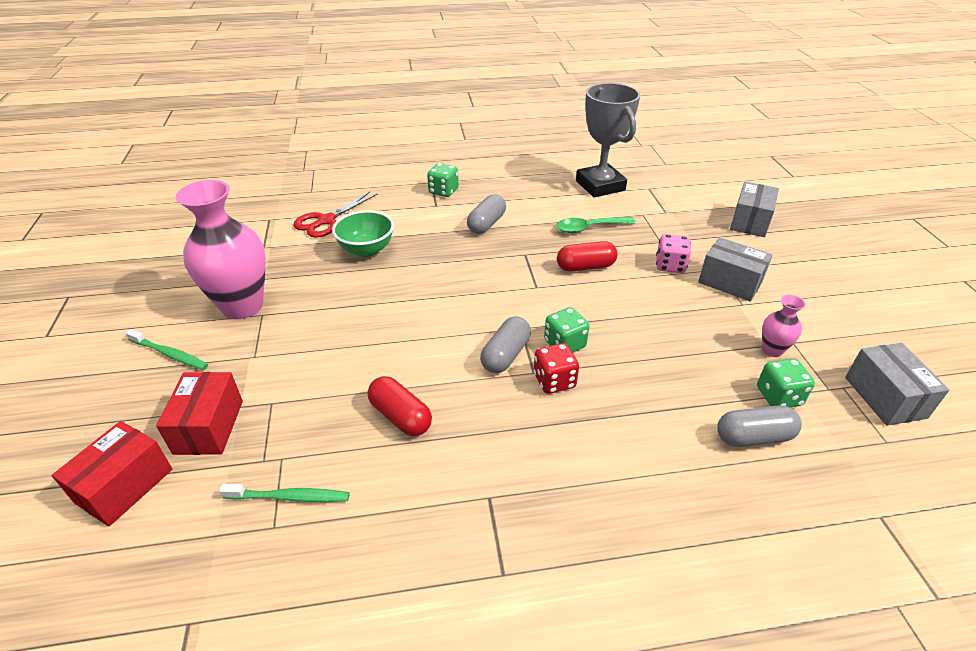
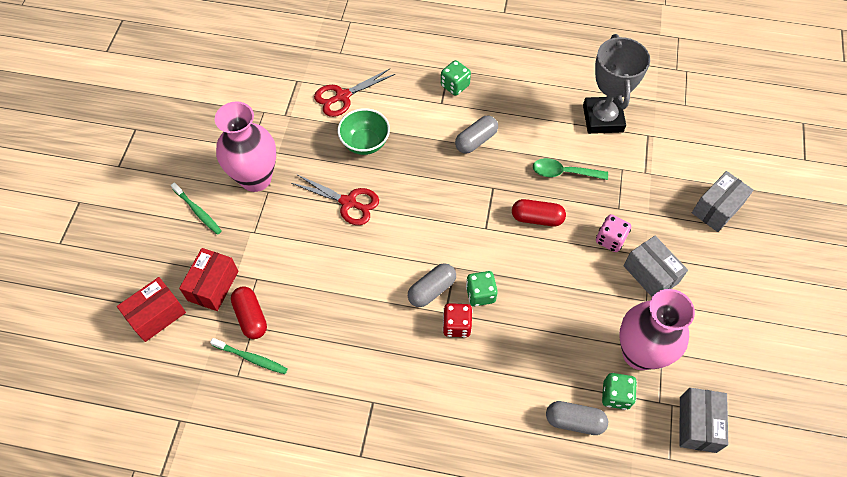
camera: 20 degrees right, 20 degrees up
red capsule [368,376,432,436] -> red capsule moved to [231,286,267,339]
pink vase [762,295,806,357] -> pink vase [619,289,695,370], size x2.20
none -> red scissors [291,174,379,225]

